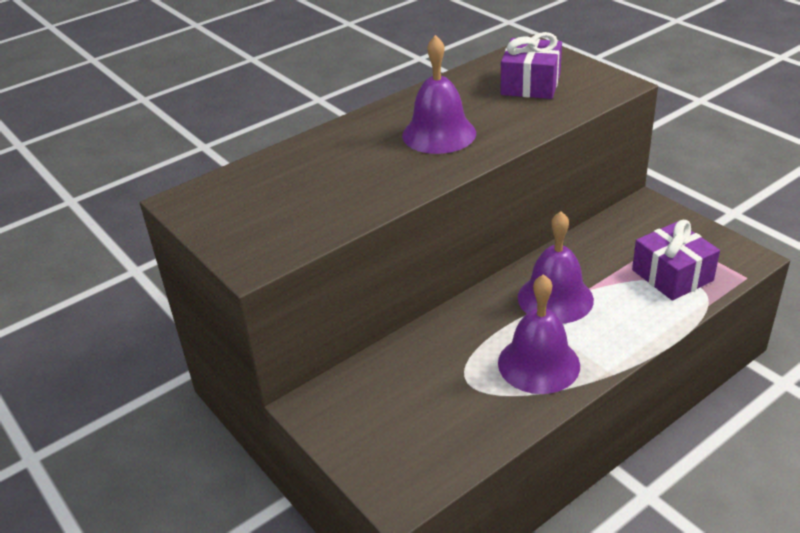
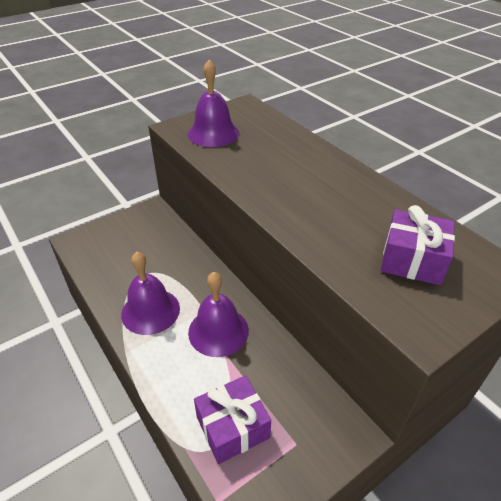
camera: 90 degrees right, 5 degrees up
purple bell [402,35,476,154] -> purple bell moved to [188,60,239,147]

